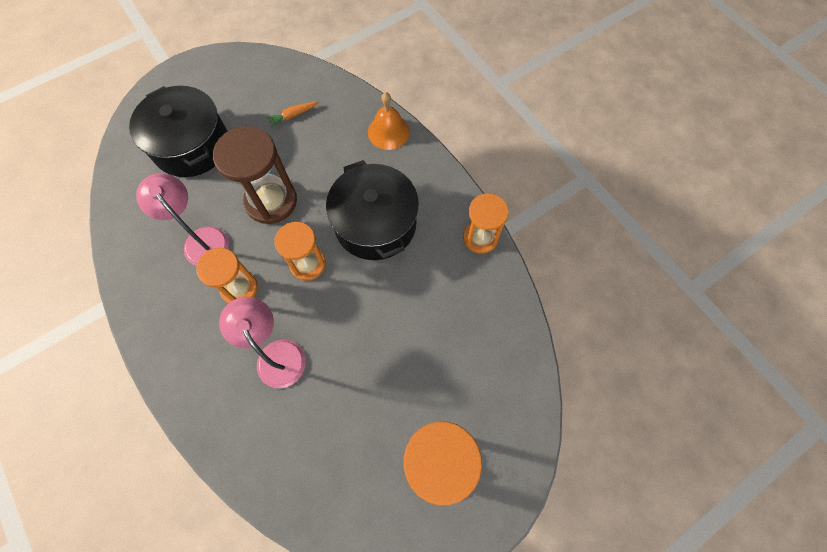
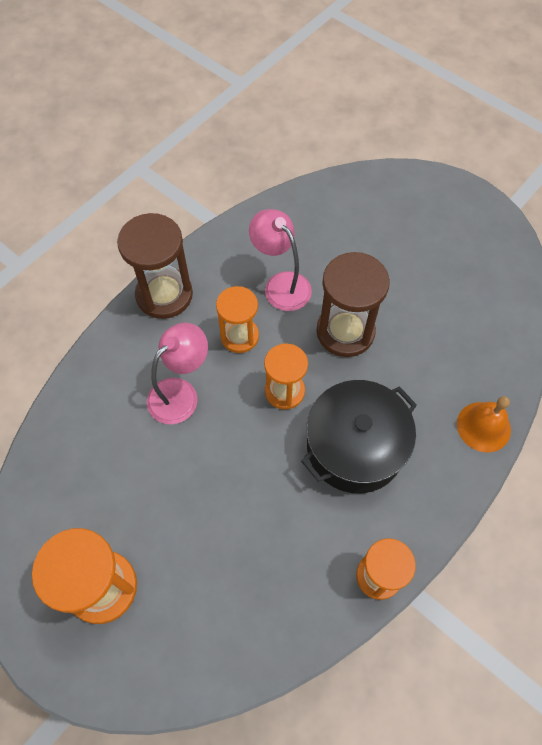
camera: 75 degrees right, 5 degrees down
black pot [129,86,228,177] -> none
pink lamp [136,173,229,266] -> pink lamp turned 75 degrees counterclockwise [249,209,312,311]
orange carrot [266,101,319,127] -> none
none -> brown hourglass [117,213,193,319]

